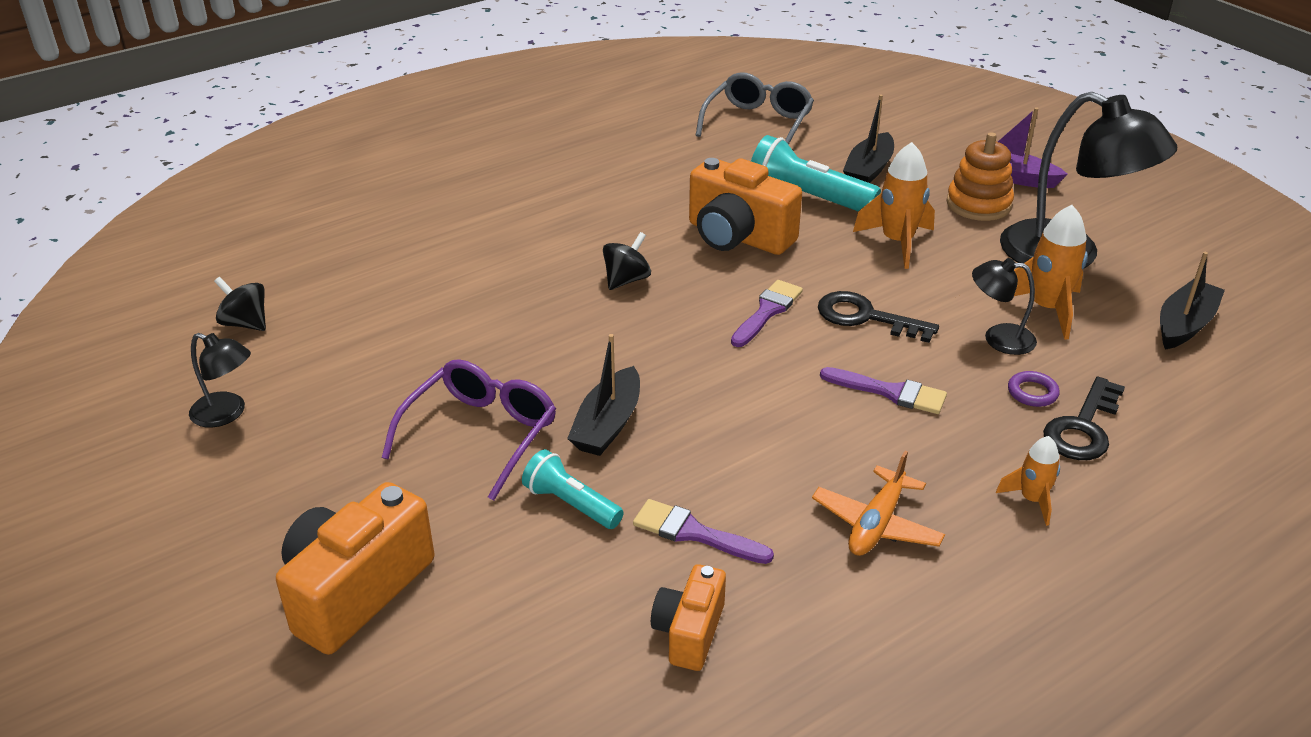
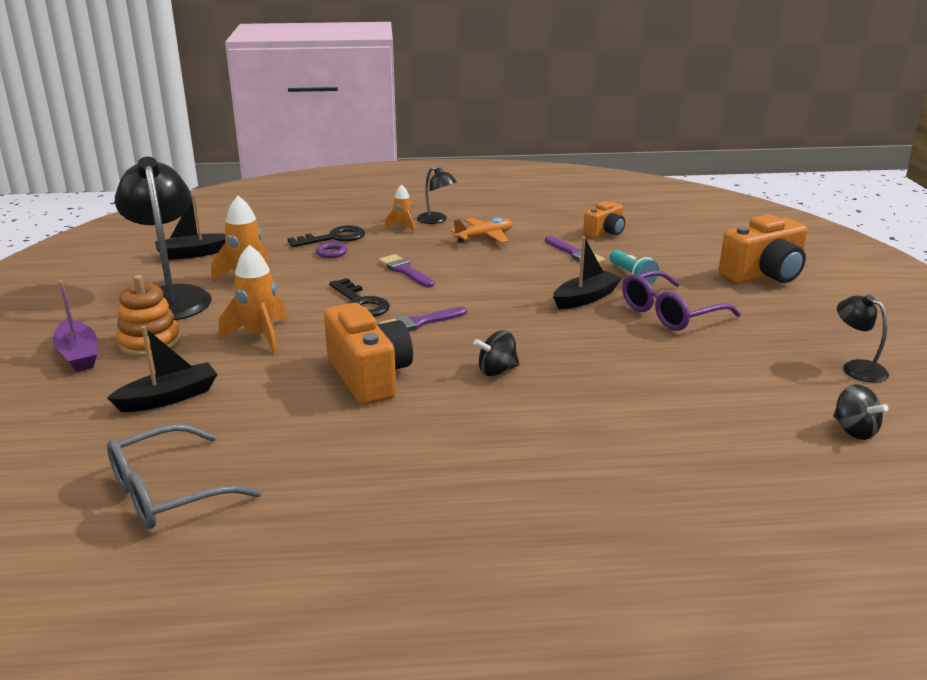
camera: 150 degrees left, 10 degrees down
turquoise flashlight [751,135,881,212] -> none
black lamp [972,258,1037,355] -> black lamp moved to [417,167,457,224]

